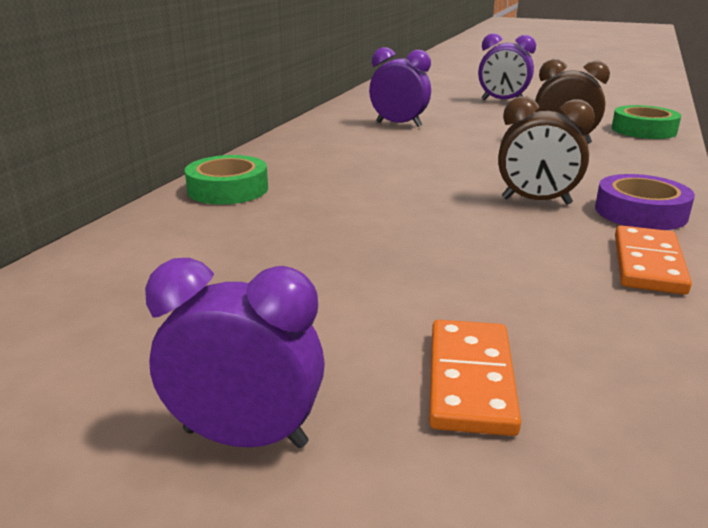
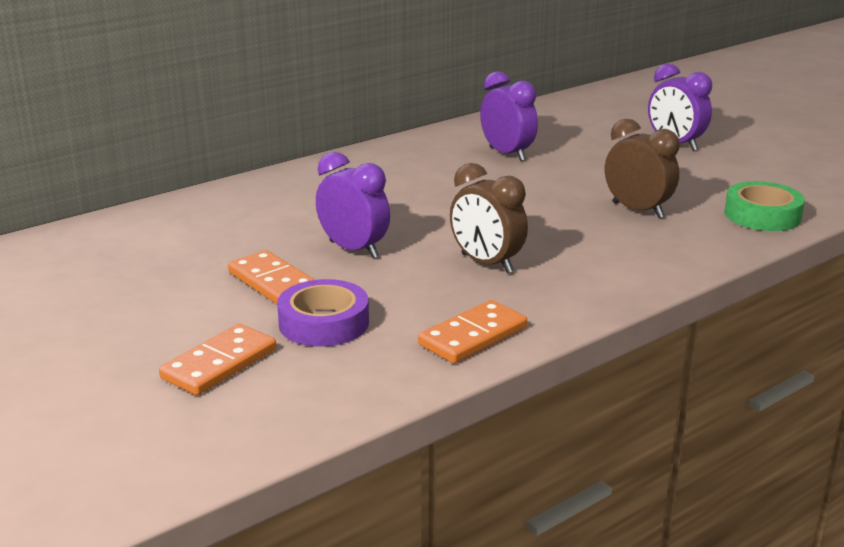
camera: 30 degrees right, 0 degrees up
purple clock [145,258,325,448] -> purple clock moved to [316,152,390,258]
green tape [185,155,268,205] -> none
purple tape [595,174,695,230] -> purple tape moved to [277,279,369,347]
none -> orange domino [228,250,315,304]

